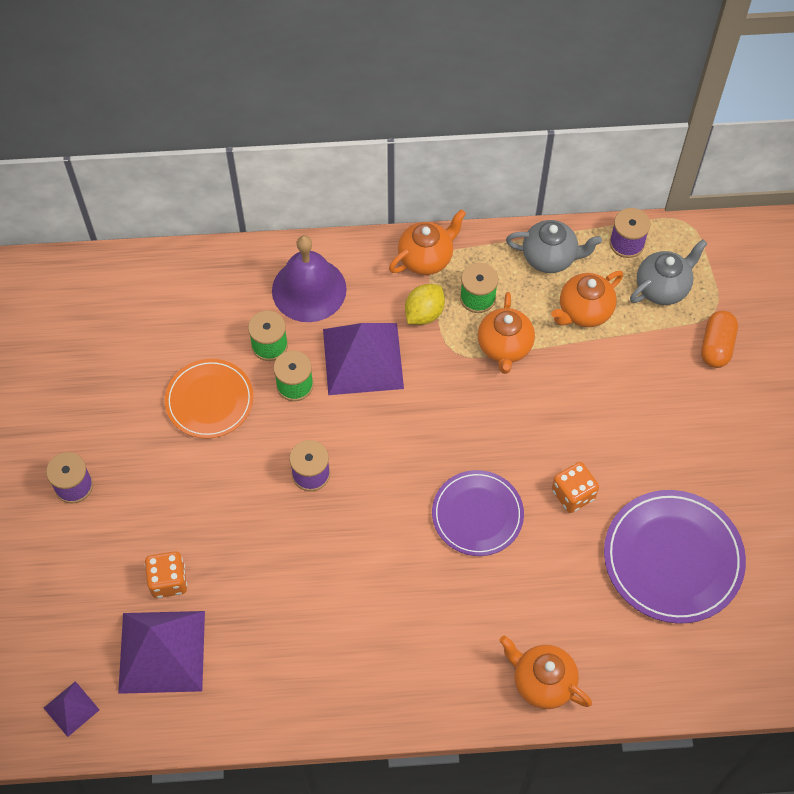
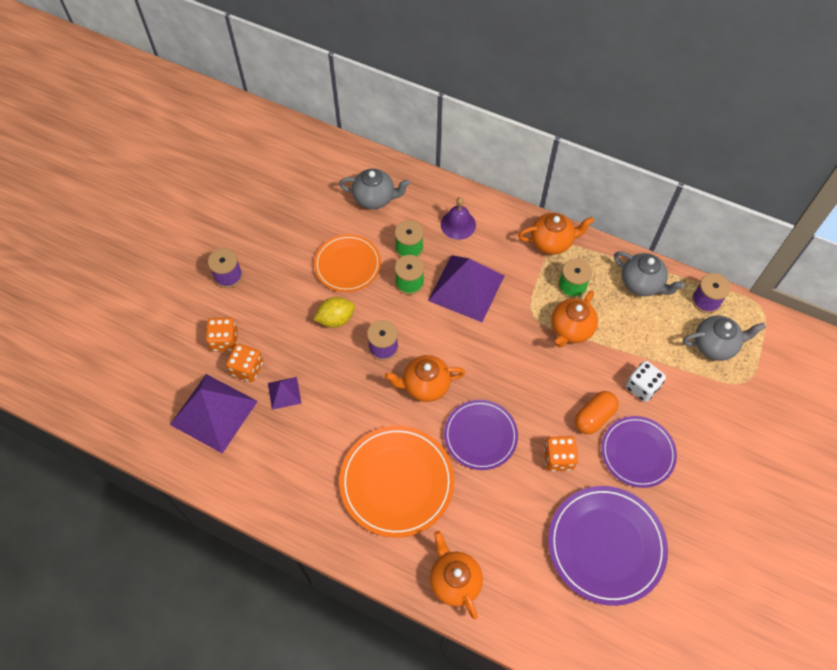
camera: 30 degrees right, 0 degrees up
purple pyramid [44,681,99,737] -> purple pyramid moved to [268,377,302,410]
purple bell [272,235,347,322] -> purple bell [441,197,476,240], size x0.62
yellow lemon [405,284,445,325] -> yellow lemon moved to [313,297,355,328]
orange teapot [551,271,623,327] -> orange teapot moved to [385,355,465,402]
orange capsule [701,311,738,368] -> orange capsule moved to [575,391,619,434]
none -> orange dice [205,317,238,352]
none -> grey teapot [339,169,410,209]
none -> orange plate [339,426,454,538]
none -> purple plate [601,416,677,488]
none -> white dice [626,361,666,402]

